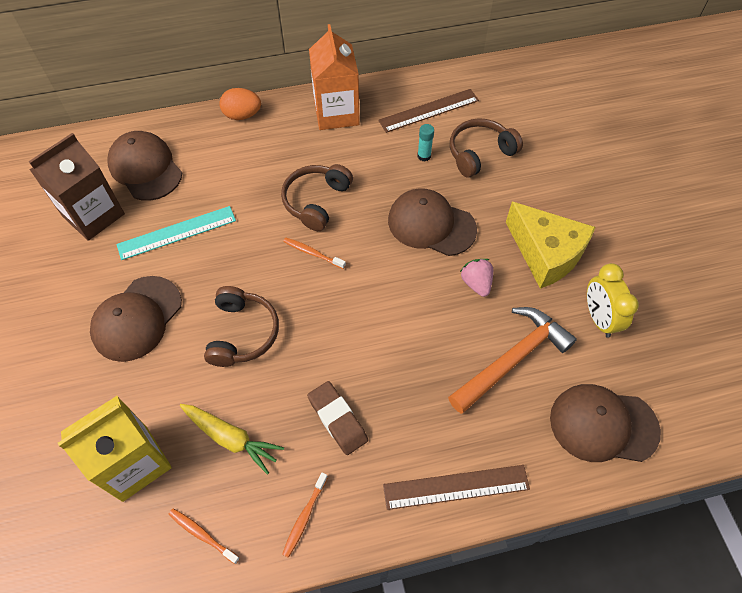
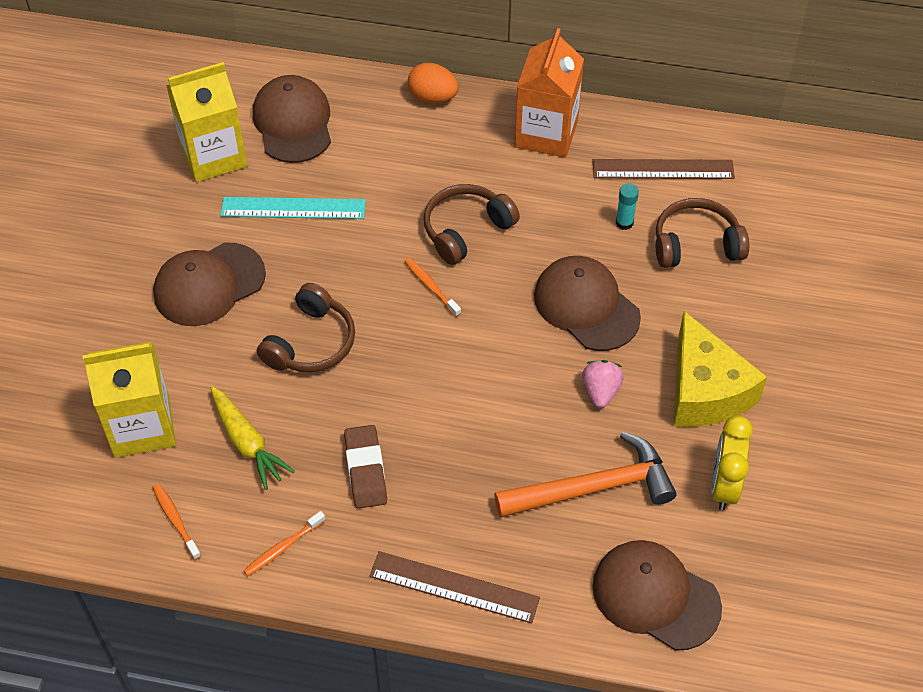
camera: 25 degrees right, 5 degrees down
brown carton [29,133,125,241] -> yellow carton [166,62,247,182]

